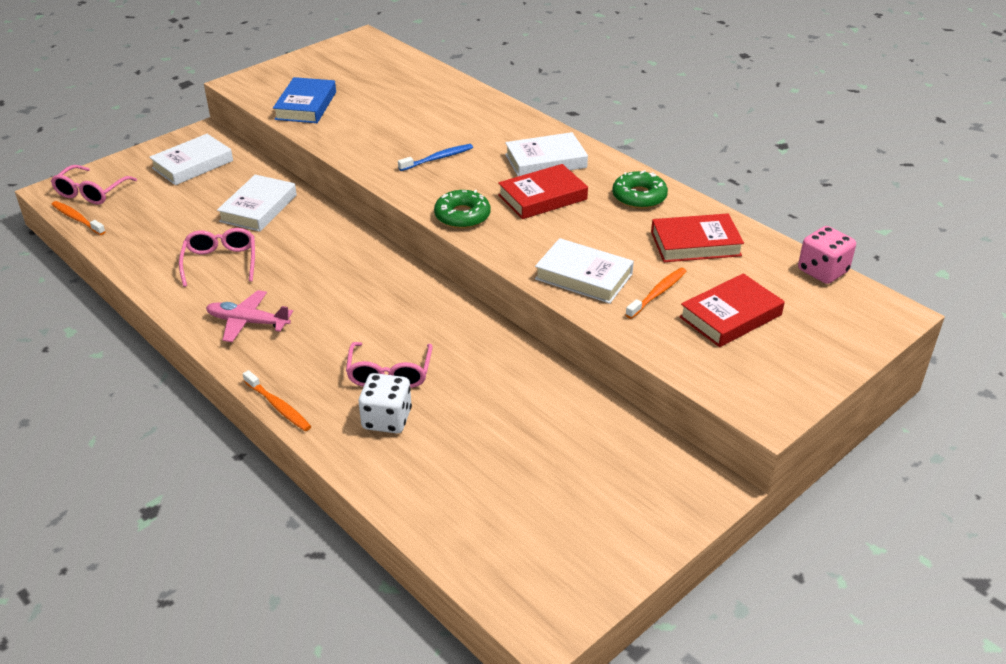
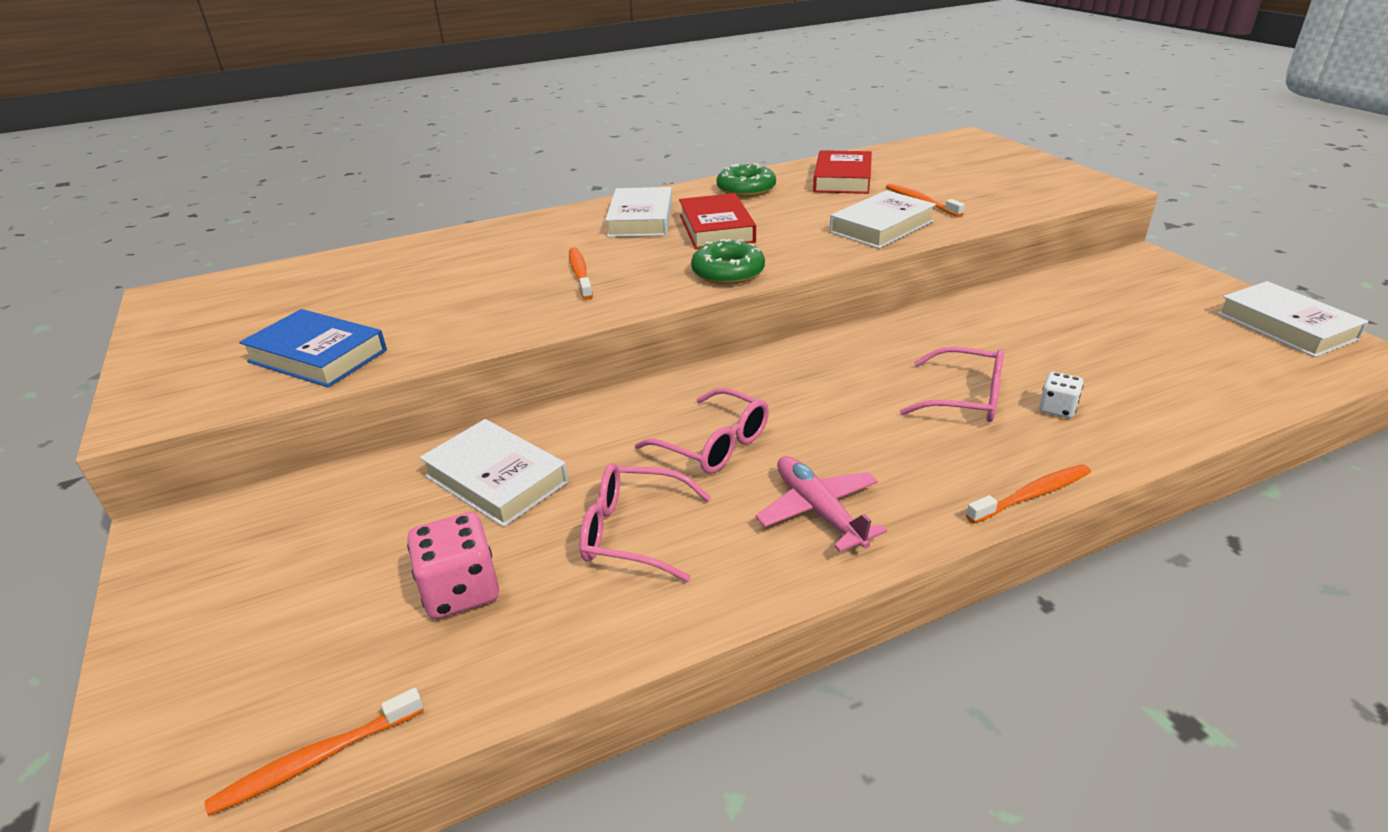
camera: 70 degrees left, 5 degrees down
pink glasses [51,165,137,205] -> pink glasses moved to [635,388,769,474]
white book [149,134,233,185] -> white book moved to [1217,281,1369,357]
pink plane [206,290,293,342] -> pink plane turned 120 degrees clockwise [756,456,887,552]
white dice [359,373,412,434] -> white dice [1039,372,1083,418], size x0.59
blue toothbrush [398,144,473,171] -> orange toothbrush [569,247,593,300]
red book [679,273,785,347] -> none
pink dice [798,226,856,284] -> pink dice moved to [407,512,499,619]

